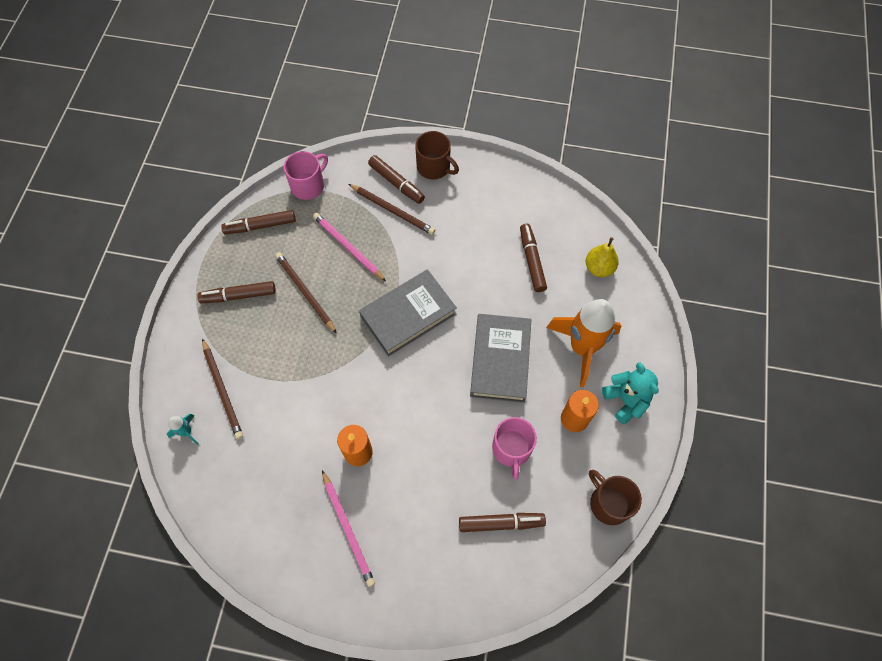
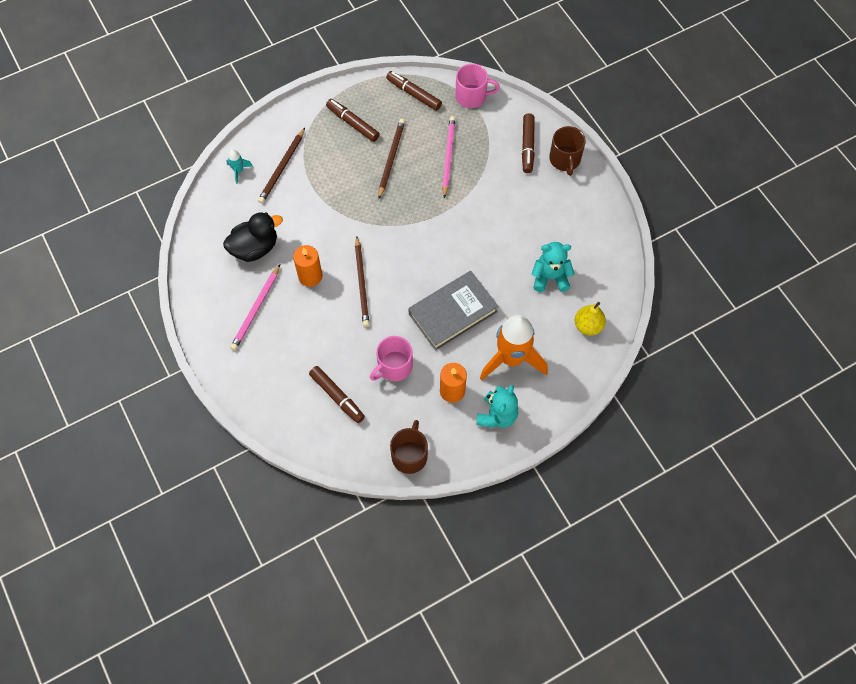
camera: 50 degrees right, 0 degrees up
brown pencil [349,184,435,235] -> brown pencil moved to [355,236,370,327]
grey book [359,269,457,357] -> none
brown marker [520,224,547,292] -> turquoise teddy bear [532,242,574,292]
none -> black duck [223,212,283,262]

